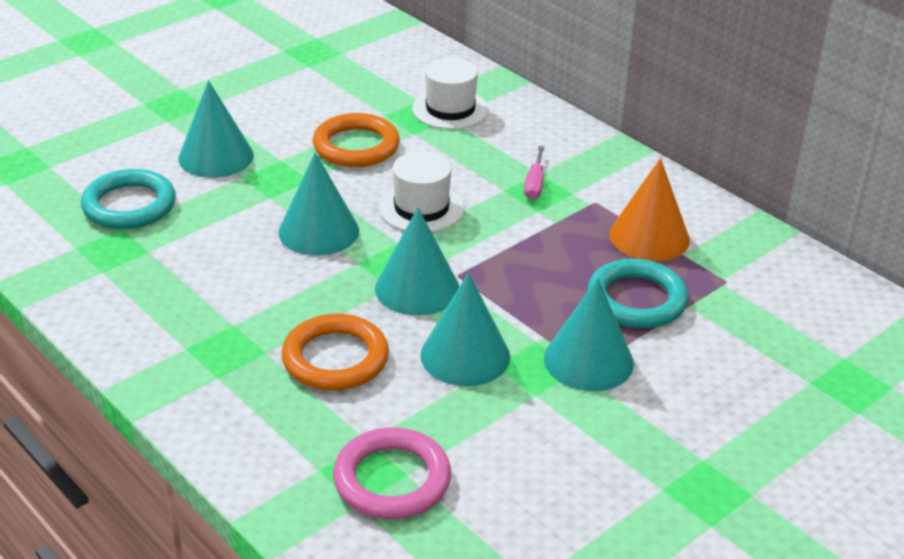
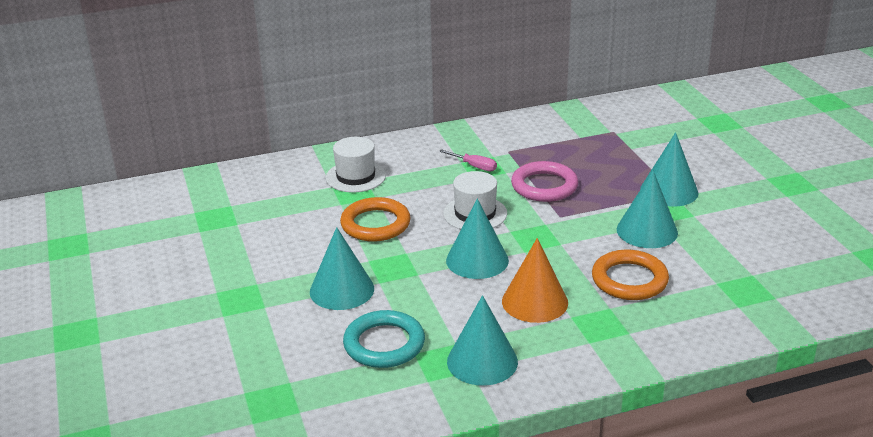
camera: 65 degrees left, 5 degrees down
pink ring [333,427,451,519] -> pink ring moved to [511,161,578,202]
turquoise cone [375,208,459,316] -> turquoise cone moved to [447,295,518,386]
turquoise ring [587,259,689,328] -> none
orange cone [610,158,690,261] -> orange cone moved to [502,238,568,323]

